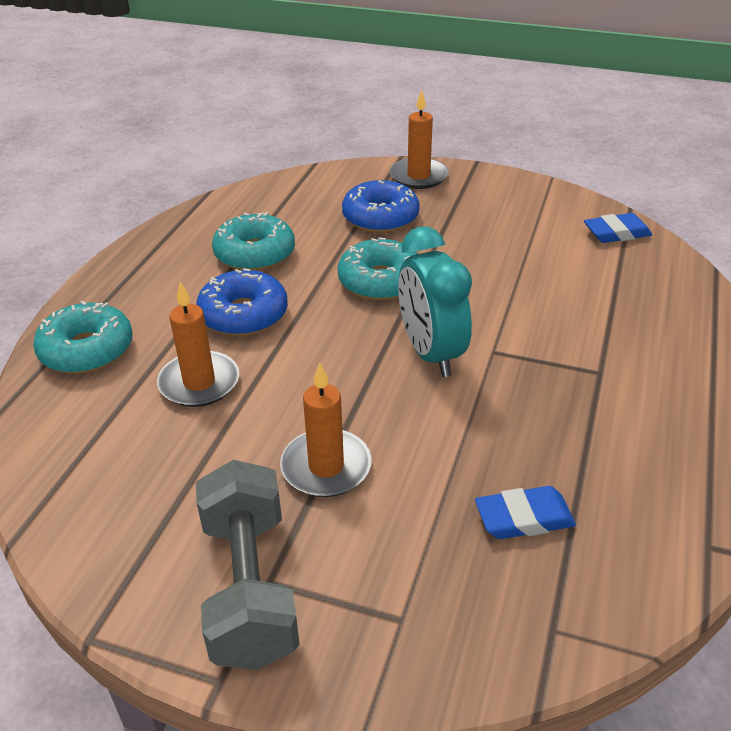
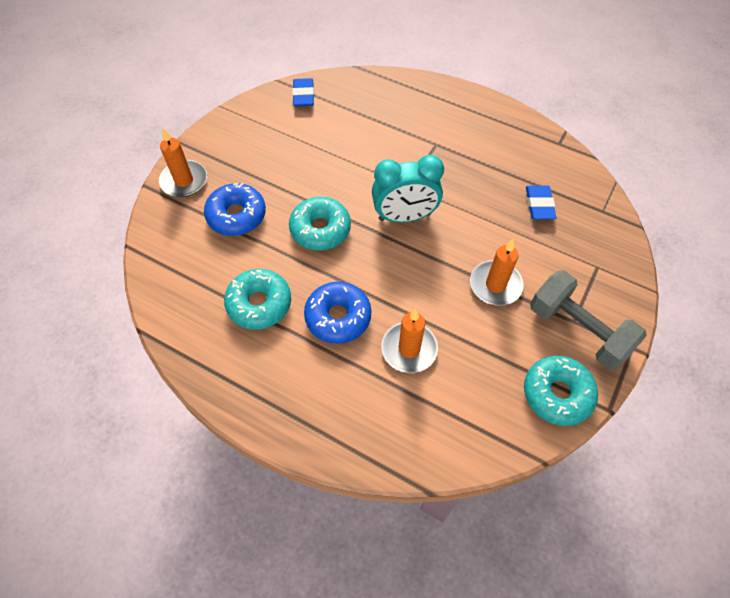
camera: 80 degrees left, 20 degrees up
turquoise donut [33,301,133,374] -> turquoise donut moved to [524,356,598,426]
grey dumbbell [196,460,300,670] -> grey dumbbell turned 45 degrees clockwise [530,270,647,370]

